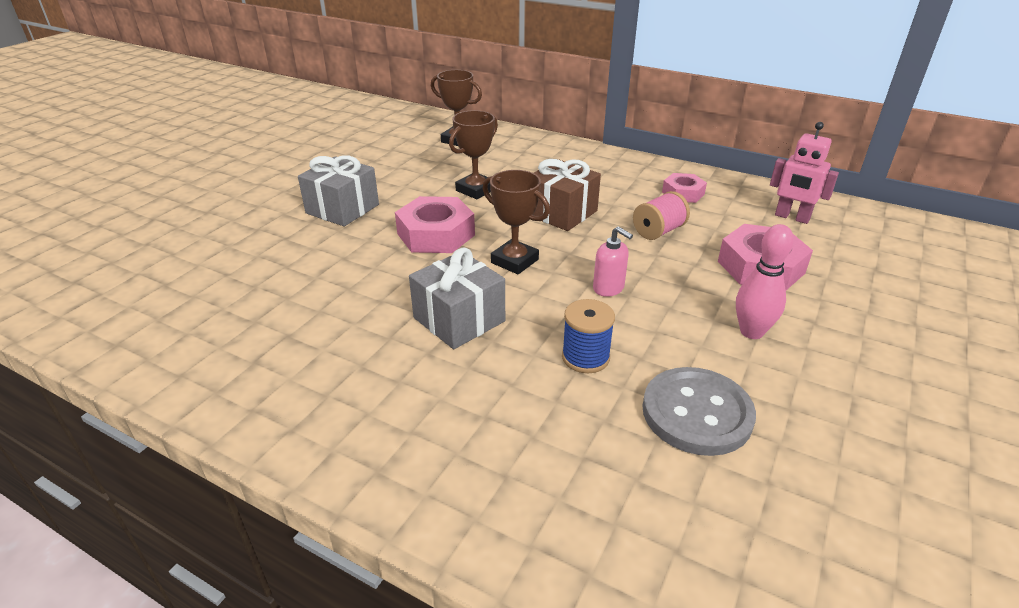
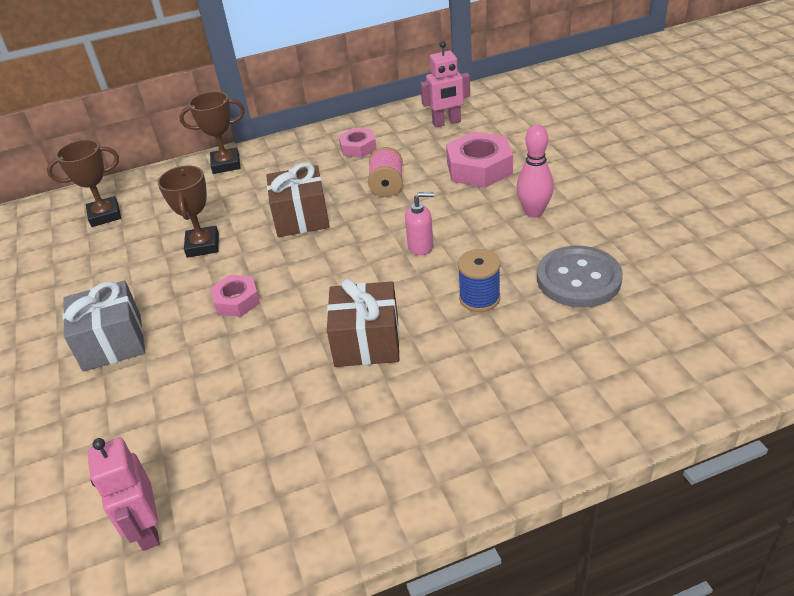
camera: 45 degrees left, 5 degrees up
pink nut [395,196,475,253] -> pink nut [211,275,260,317], size x0.59
grey gift [409,248,505,349] -> brown gift [327,279,400,367]
brown trophy [483,170,550,274] -> brown trophy moved to [179,91,245,174]
none -> pink robot [87,438,160,551]

